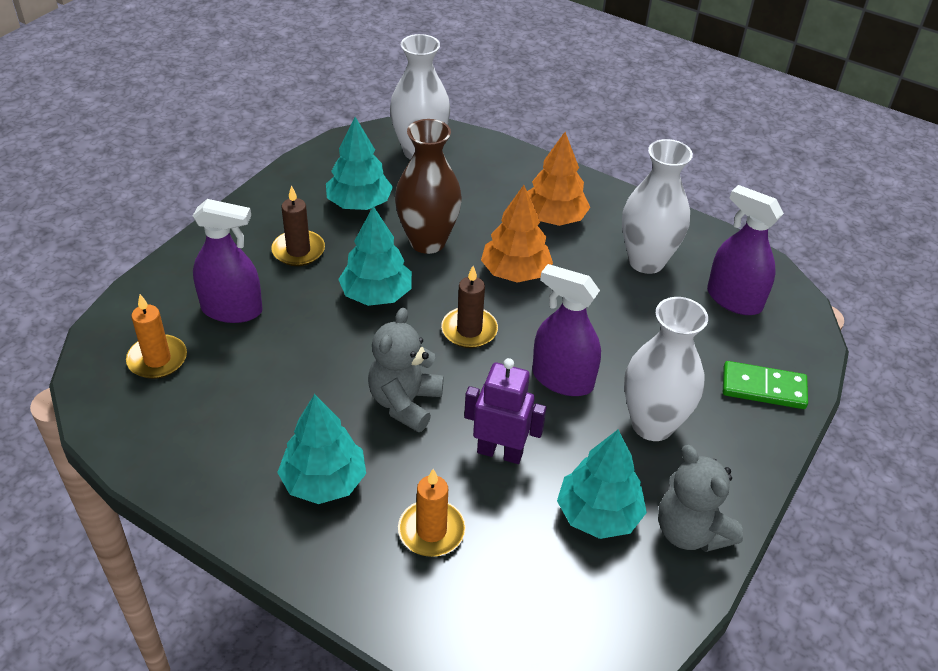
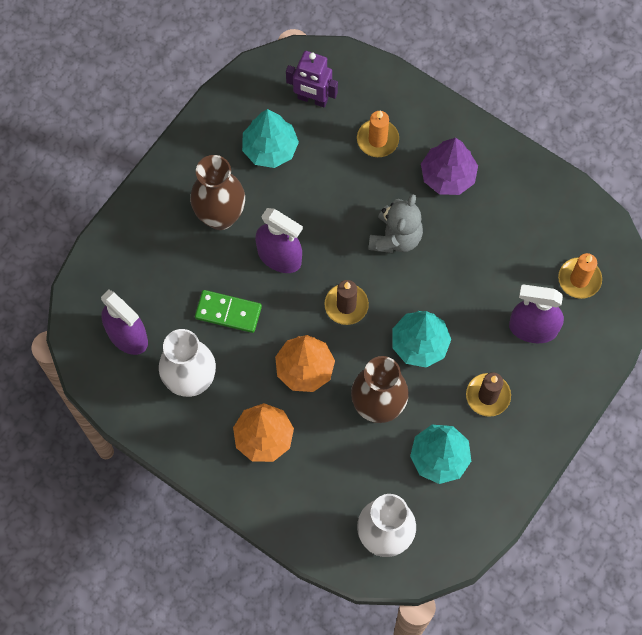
camera: 175 degrees left, 25 degrees up
turquoise tree [277,394,366,504] -> purple tree [421,138,478,195]
purple robot [464,358,546,464] -> purple robot moved to [286,51,338,108]
white vase [624,297,708,441] -> brown vase [190,155,245,230]
grey teddy bear [658,445,743,552] -> none
green domino [723,361,808,409] -> green domino moved to [195,290,262,333]

